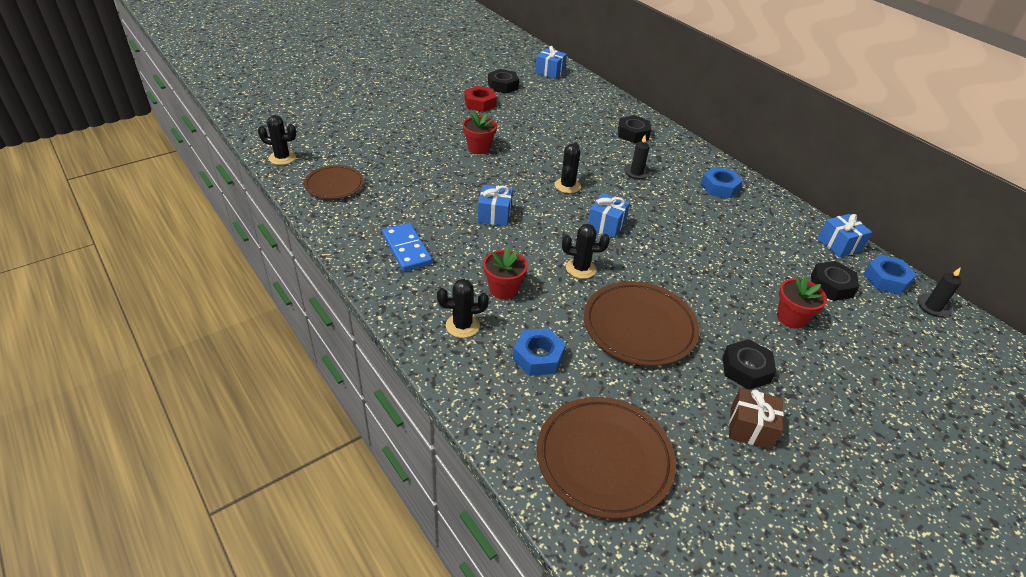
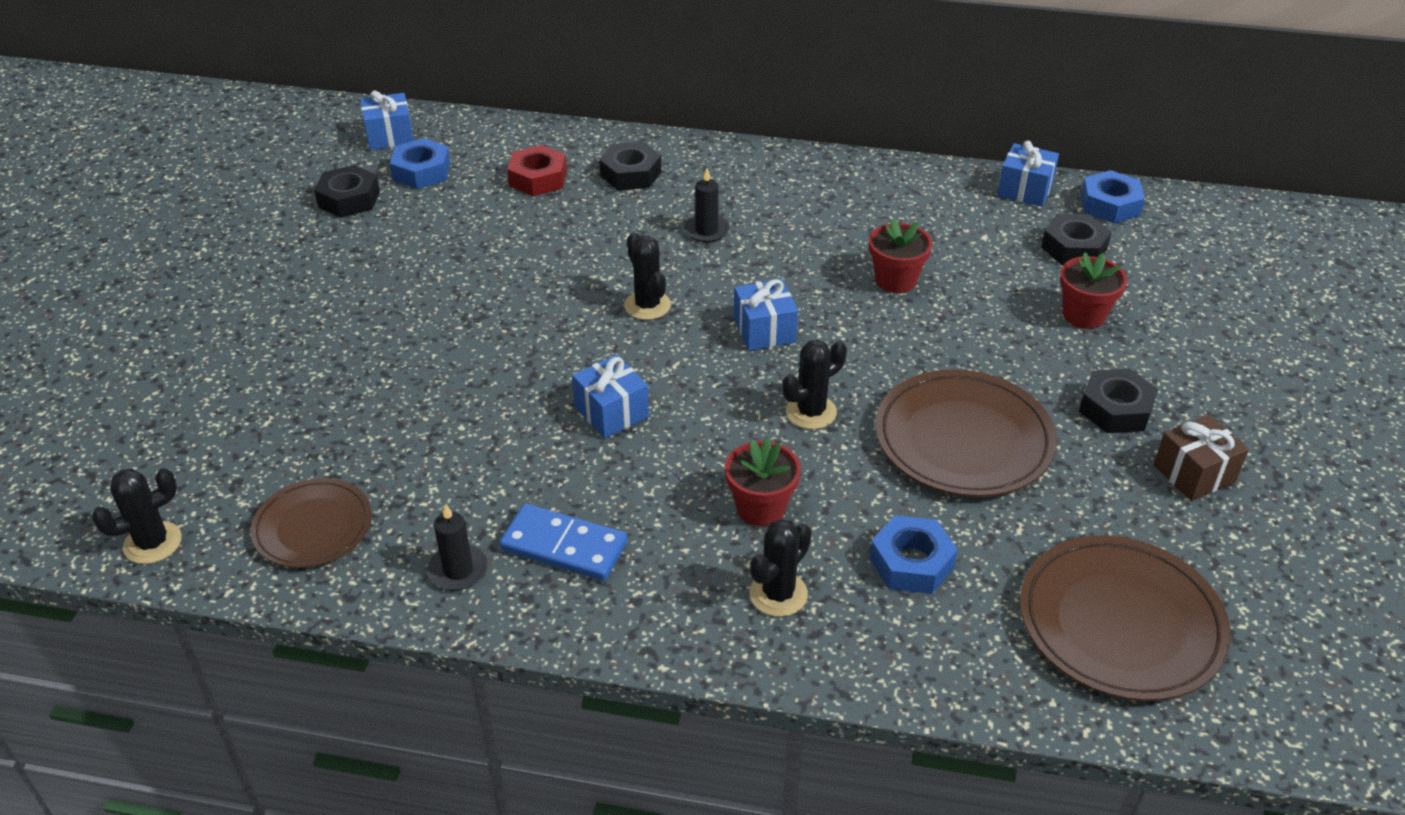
camera: 40 degrees left, 0 degrees up
red flower pot [463,112,497,154] -> red flower pot moved to [869,218,933,293]
red nut [464,86,497,112] -> red nut moved to [507,145,567,196]
blue nut [701,167,743,199] -> blue nut moved to [390,138,450,189]
black candle [917,267,962,317] -> black candle moved to [428,504,488,590]

